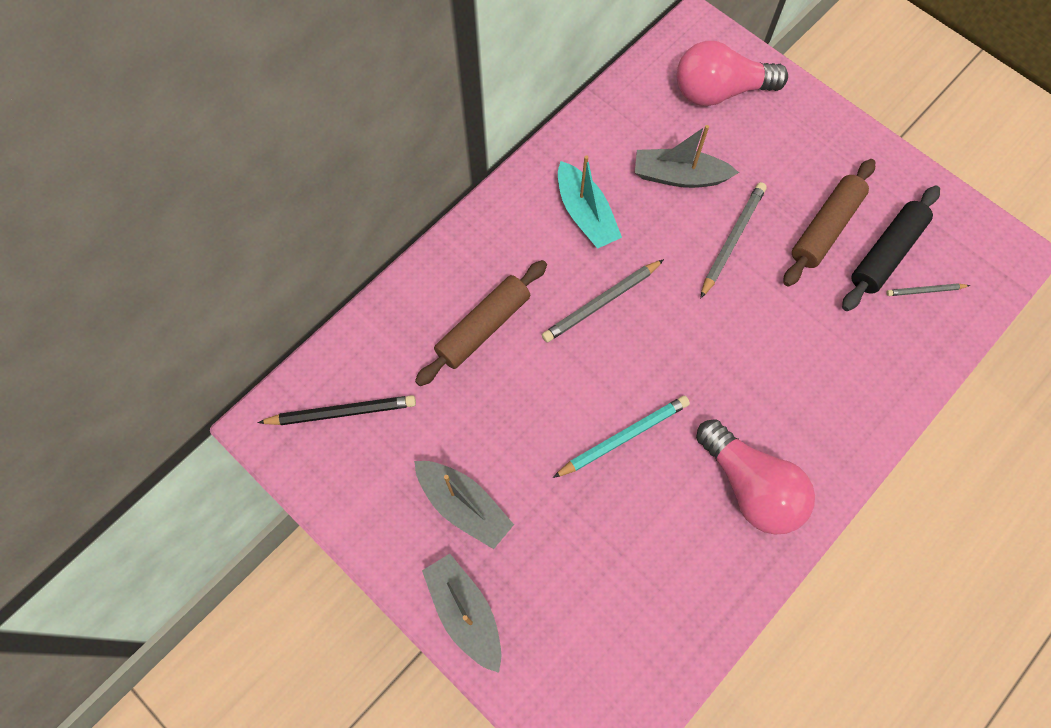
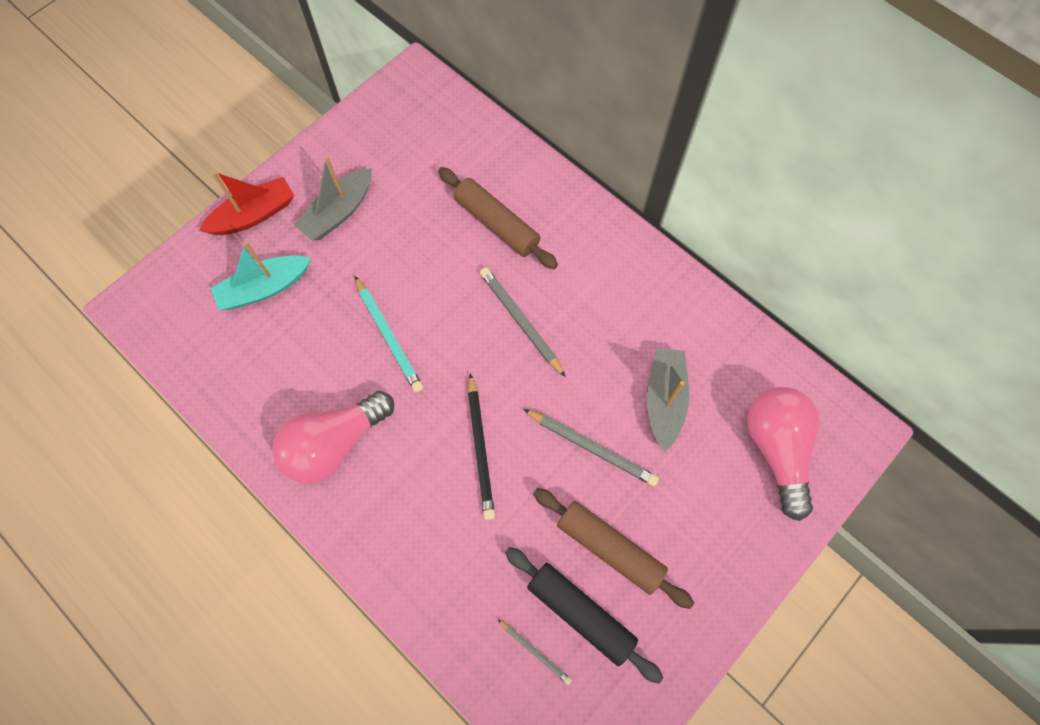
camera: 90 degrees right, 0 degrees up
black pencil [257,395,416,425] -> black pencil moved to [468,373,495,520]
grey boat [422,554,501,673] -> red boat [199,171,294,235]
turquoise boat [558,155,622,249] -> turquoise boat moved to [210,241,311,310]
grey pencil [887,283,970,296] -> grey pencil turned 135 degrees clockwise [498,619,572,685]

